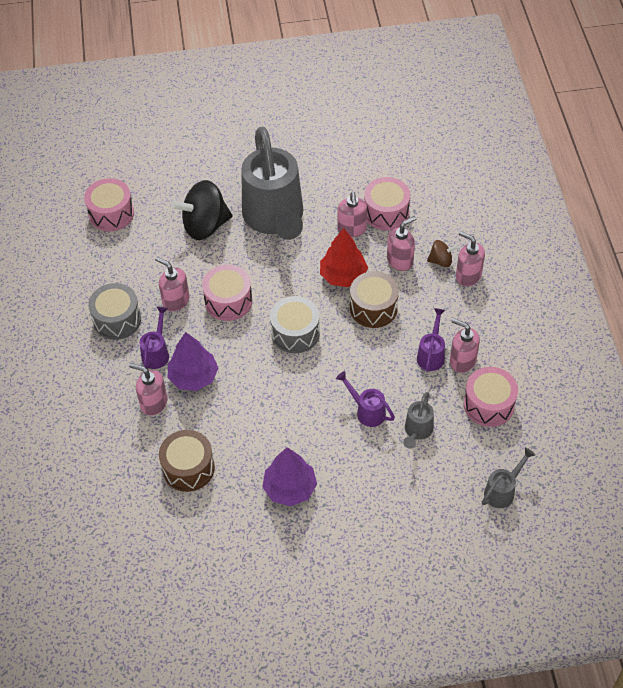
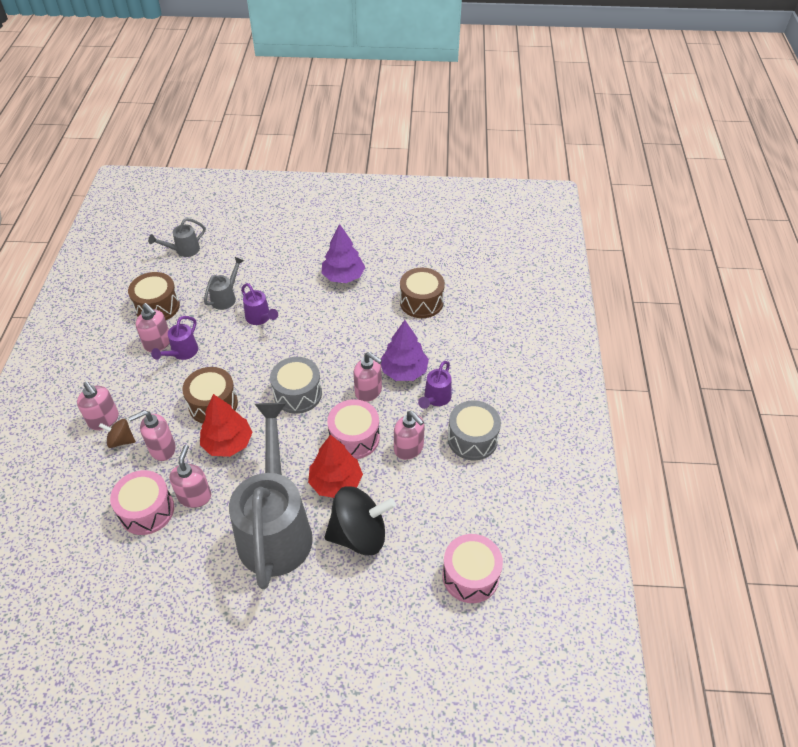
camera: 170 degrees left, 5 degrees down
pink soap dispenser [129,363,168,416] -> pink soap dispenser moved to [353,352,382,402]
pink drum [464,367,518,427] -> brown drum [128,272,180,320]
none -> red tree [308,435,363,498]

